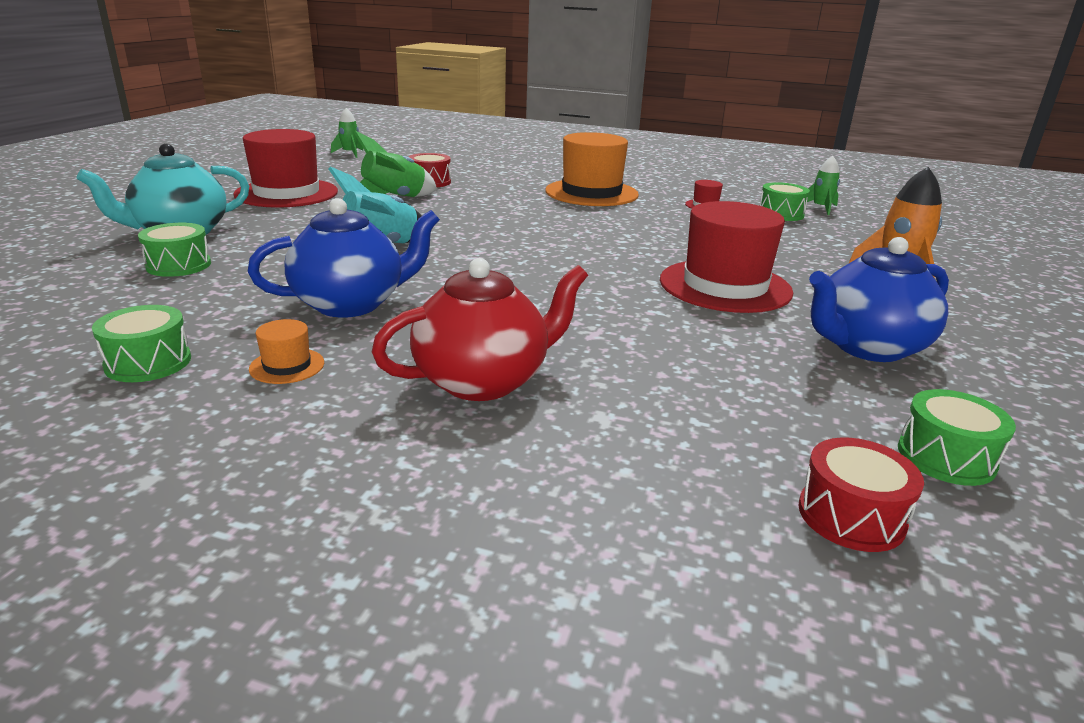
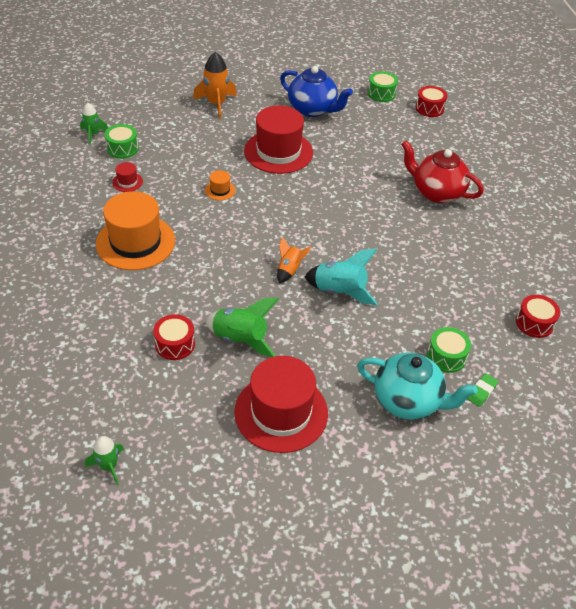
camera: 120 degrees left, 20 degrees up
green drum [92,305,191,382] -> none
blue teapot [248,198,440,317] -> none
orange hat [249,319,324,384] -> orange hat moved to [205,170,235,200]
none -> orange rocket [277,236,311,283]
none -> green eraser [467,373,498,407]
none -> red drum [516,295,560,338]

